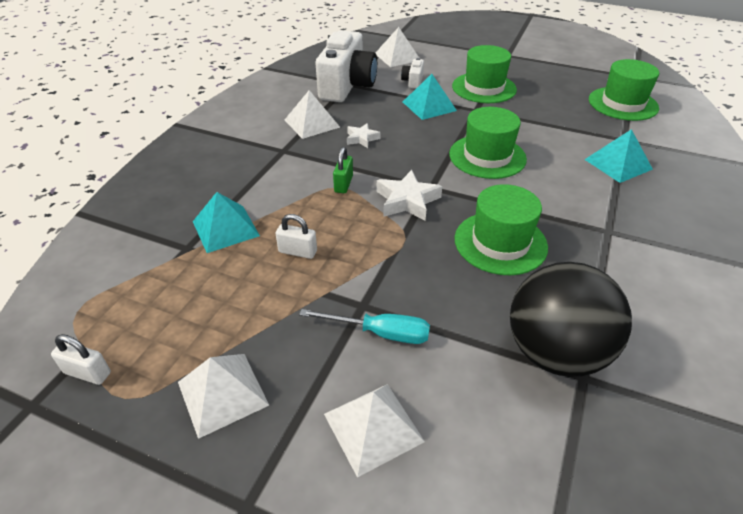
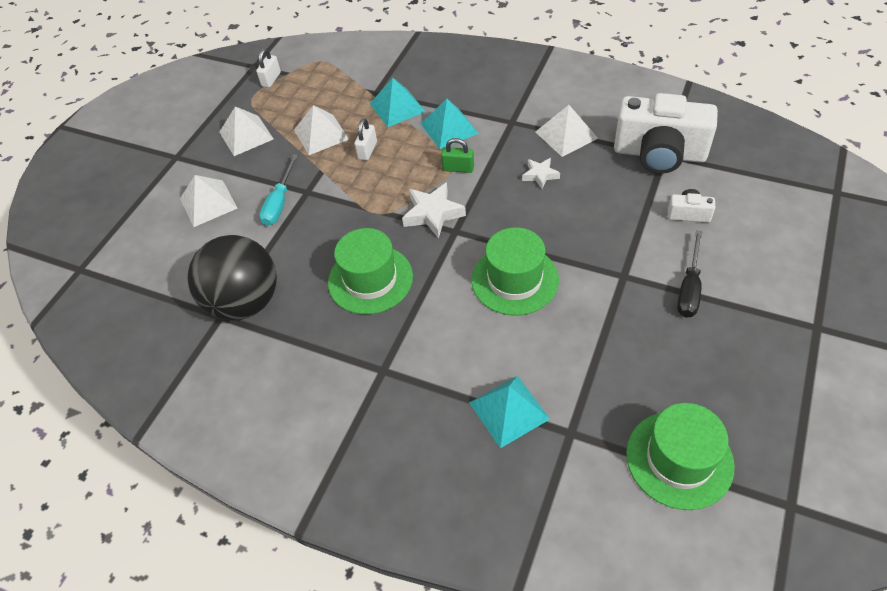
camera: 95 degrees right, 10 degrees up
white pyramid [376,27,419,67] -> white pyramid moved to [294,105,349,155]
turquoise pyramid [403,74,457,120] -> turquoise pyramid moved to [421,99,479,149]
green hat [452,45,517,103] -> black screwdriver [677,230,702,317]

